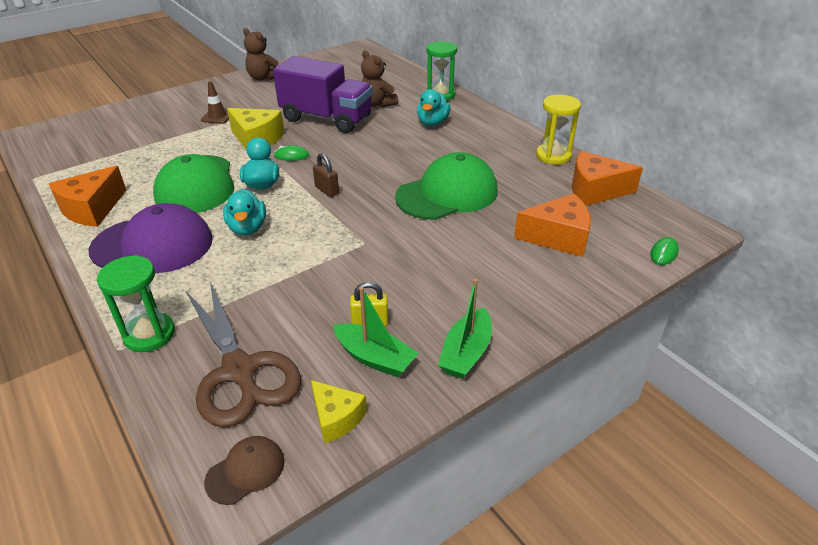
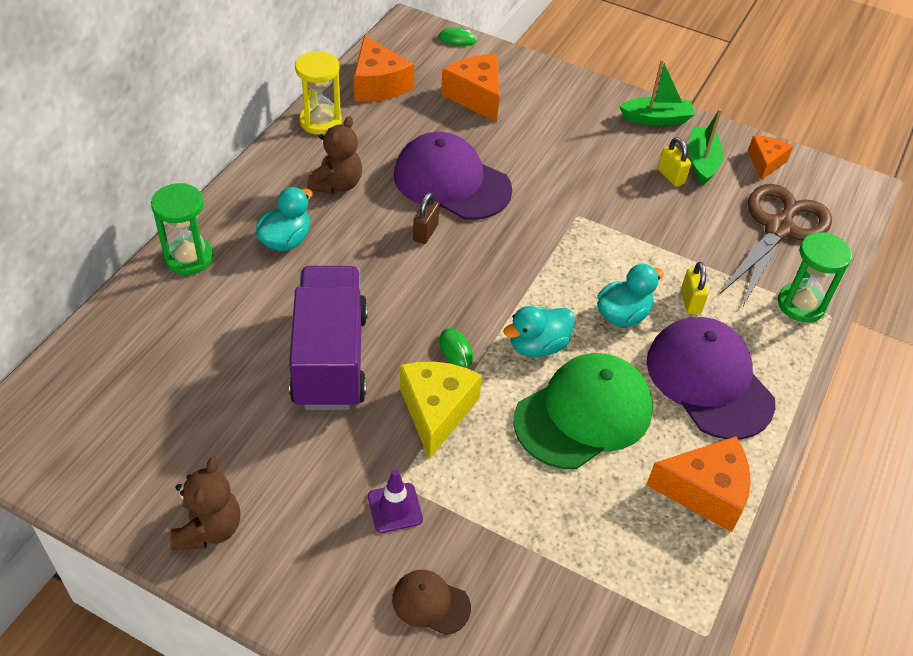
camera: 120 degrees left, 10 degrees up
brown traffic cone [201,81,229,124] -> purple traffic cone [368,469,423,533]
brown cap [204,436,284,505] -> brown cap moved to [392,570,471,635]
yellow cheese [311,380,367,443] -> orange cheese [748,136,793,180]
brown padlock [313,153,339,197] -> brown padlock moved to [413,192,439,244]
brown teddy bear [361,50,398,108] -> brown teddy bear moved to [307,116,362,194]
green cap [395,152,498,220] -> purple cap [394,132,512,220]
turquoise duck [417,89,451,126] -> turquoise duck turned 45 degrees counterclockwise [256,187,313,251]
none -> yellow padlock [681,262,708,314]

